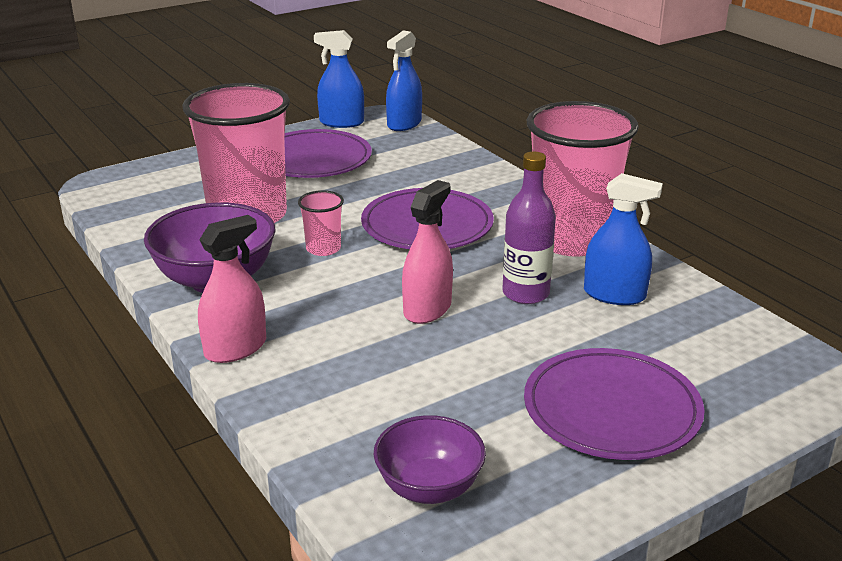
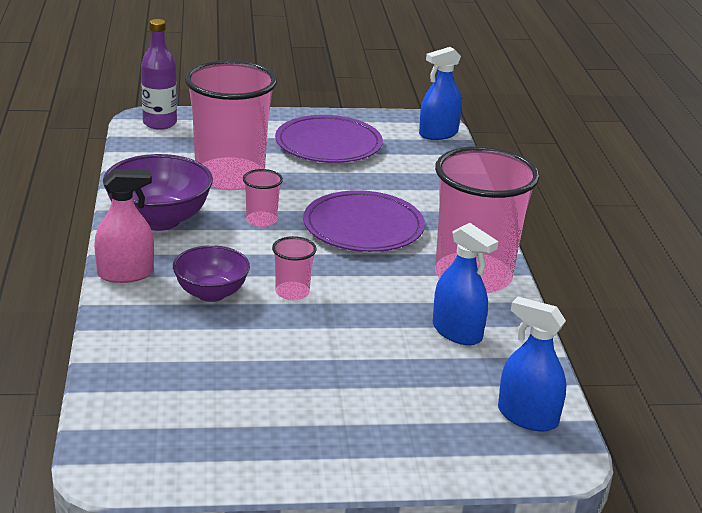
camera: 25 degrees right, 0 degrees up
blue spray bottle [314,30,364,128] -> blue spray bottle moved to [498,297,566,432]
purple bowl [373,415,486,504] -> purple bowl moved to [173,245,250,302]
pink spray bottle [402,180,453,324] -> pink cup [272,236,316,300]
purple bottle [502,152,556,304] -> purple bottle moved to [141,19,177,130]
purple plate [524,348,705,460] -> none

